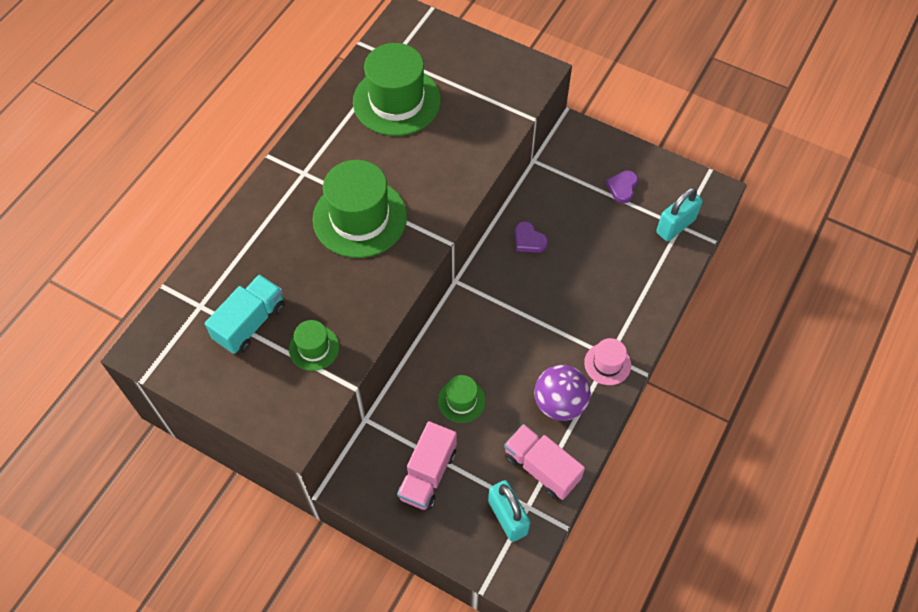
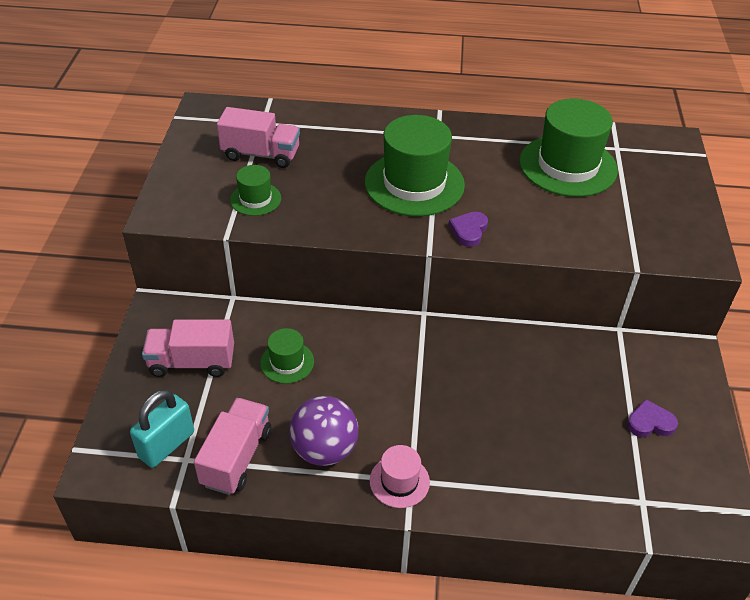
camera: 65 degrees right, 15 degrees down
turquoise truck [204,275,285,354] -> pink truck [217,107,300,168]
purple heart [515,221,548,253] -> purple heart moved to [449,211,488,247]
turquoise padlock [656,187,703,242] -> none

